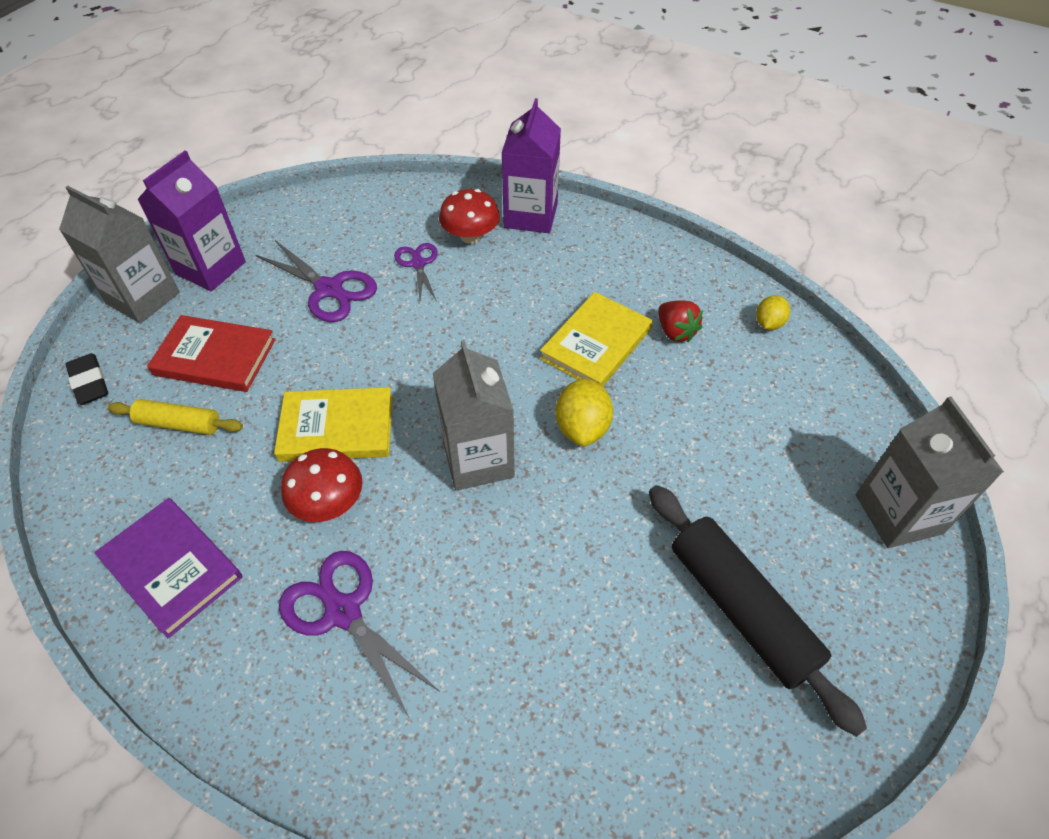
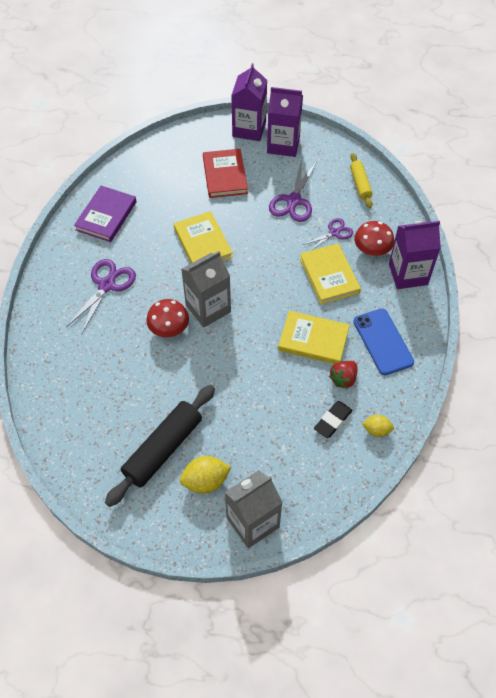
camera: 70 degrees right, 5 degrees up
grey carton [59,186,180,323] -> purple carton [231,63,267,141]
black eraser [65,353,108,405] -> black eraser moved to [314,401,353,438]
yellow rolling pin [108,399,243,435] -> yellow rolling pin moved to [350,153,372,208]
red mushroom [281,448,363,522] -> red mushroom moved to [146,299,189,337]
yellow lemon [555,378,613,446] -> yellow lemon moved to [180,456,231,494]
none -> yellow book [300,244,361,304]
none -> blue phone [353,309,414,375]

